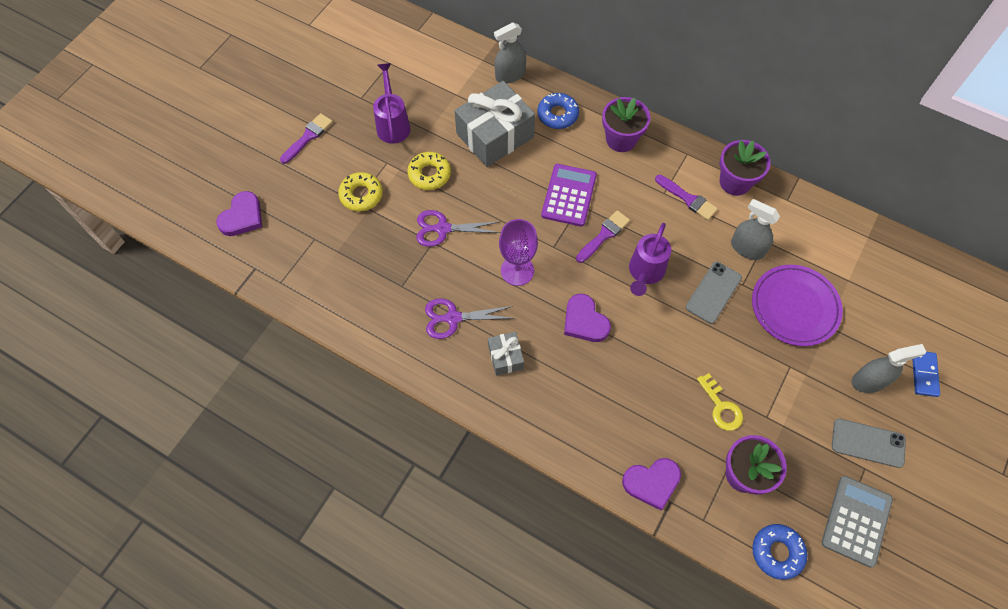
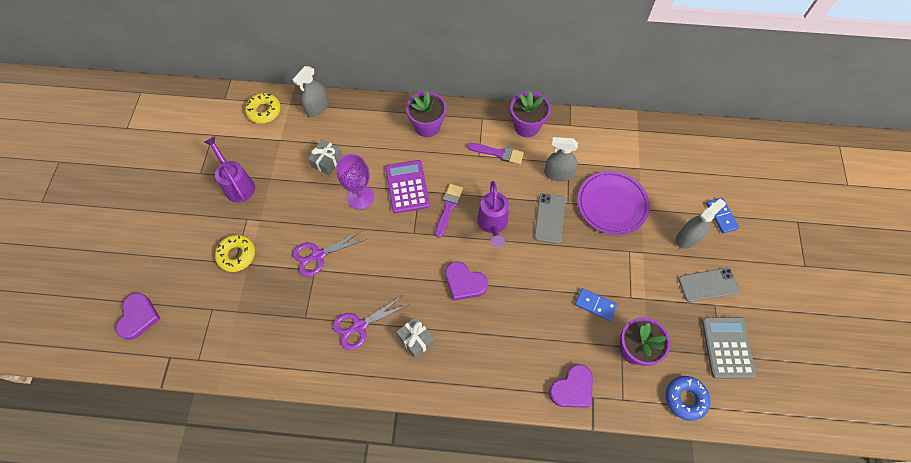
camera: 25 degrees left, 0 degrees up
purple brush [280,113,333,164] -> none
yellow donut [407,152,451,190] -> yellow donut moved to [245,93,281,124]
grey gift [454,81,535,167] -> grey gift [308,140,343,175], size x0.49
purple goblet [499,219,538,286] -> purple goblet moved to [336,154,374,210]
blue donut [537,93,579,129] -> none
yellow key [697,373,743,431] -> blue domino [575,288,617,321]

